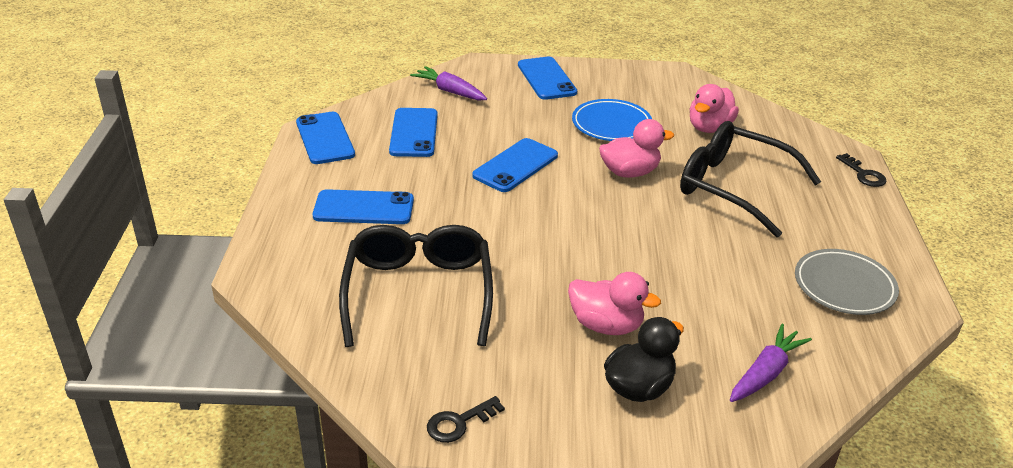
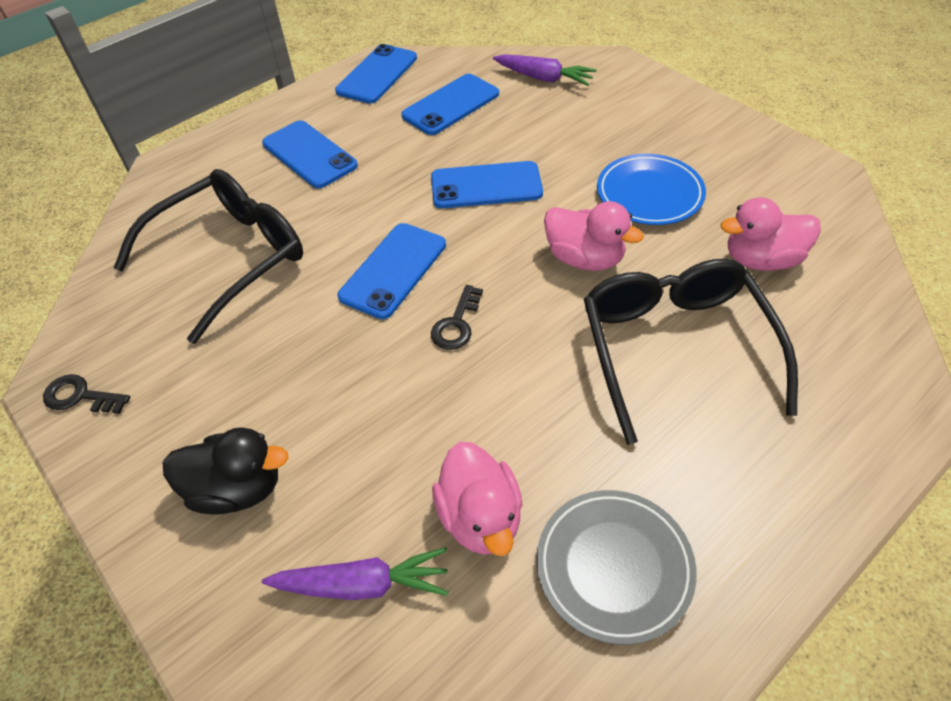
camera: 50 degrees right, 15 degrees up
purple carrot [410,66,487,101] -> purple carrot turned 120 degrees clockwise [493,54,597,86]
blue phone [518,57,577,100] -> blue phone moved to [338,223,446,319]
pink duck [568,272,661,335] -> pink duck moved to [432,442,522,556]
black key [836,153,886,187] -> black key moved to [431,285,483,350]

